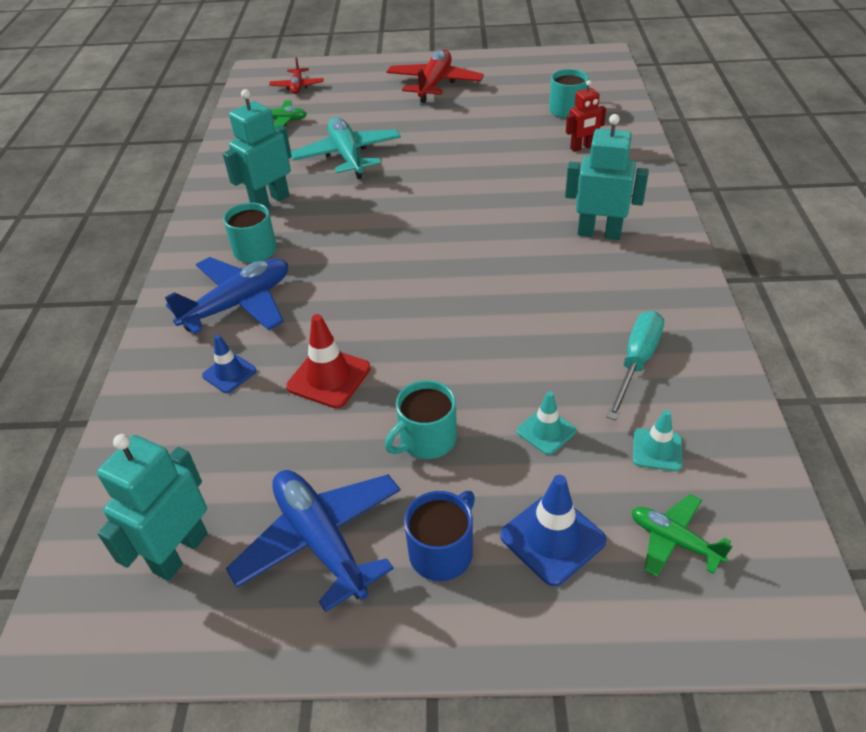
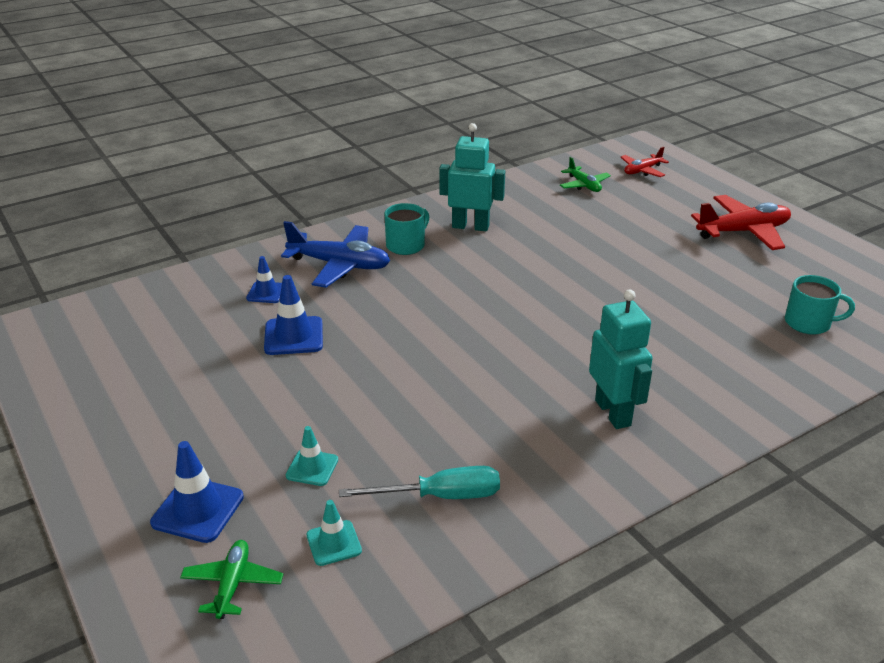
camera: 55 degrees right, 10 degrees down
turquoise robot [97,434,208,581] -> none
blue plane [226,470,401,612] -> none
red traffic cone [286,314,371,408] -> blue traffic cone [264,275,323,355]
turquoise plane [291,117,401,179] -> none
turquoise mug [385,380,457,459] -> none
blue mug [404,491,475,581] -> none
red robot [566,80,606,152] -> none

